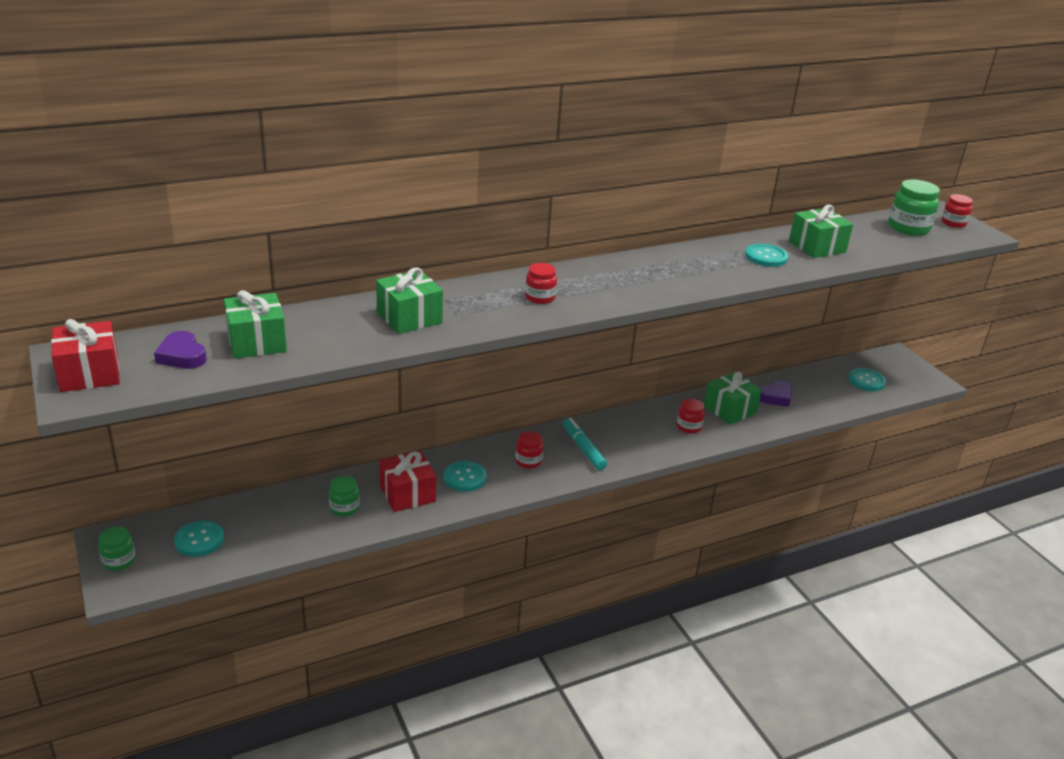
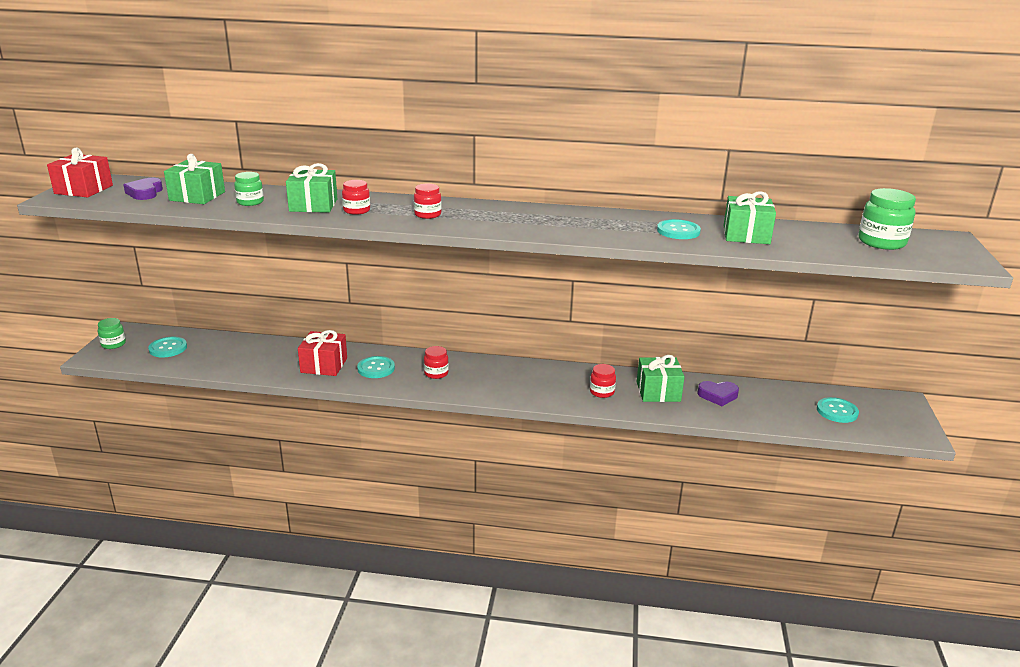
camera: 35 degrees right, 5 degrees down
green jar [329,476,360,517] -> green jar moved to [234,172,264,206]
turquoise marker [563,418,607,470] -> none
red jar [941,194,973,228] -> red jar moved to [342,180,370,215]

